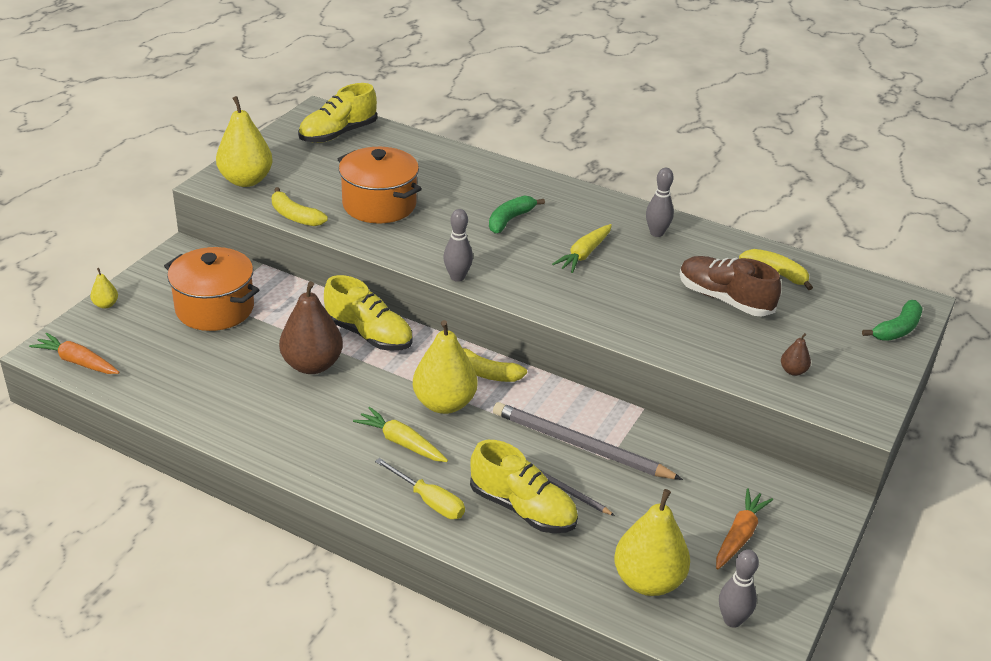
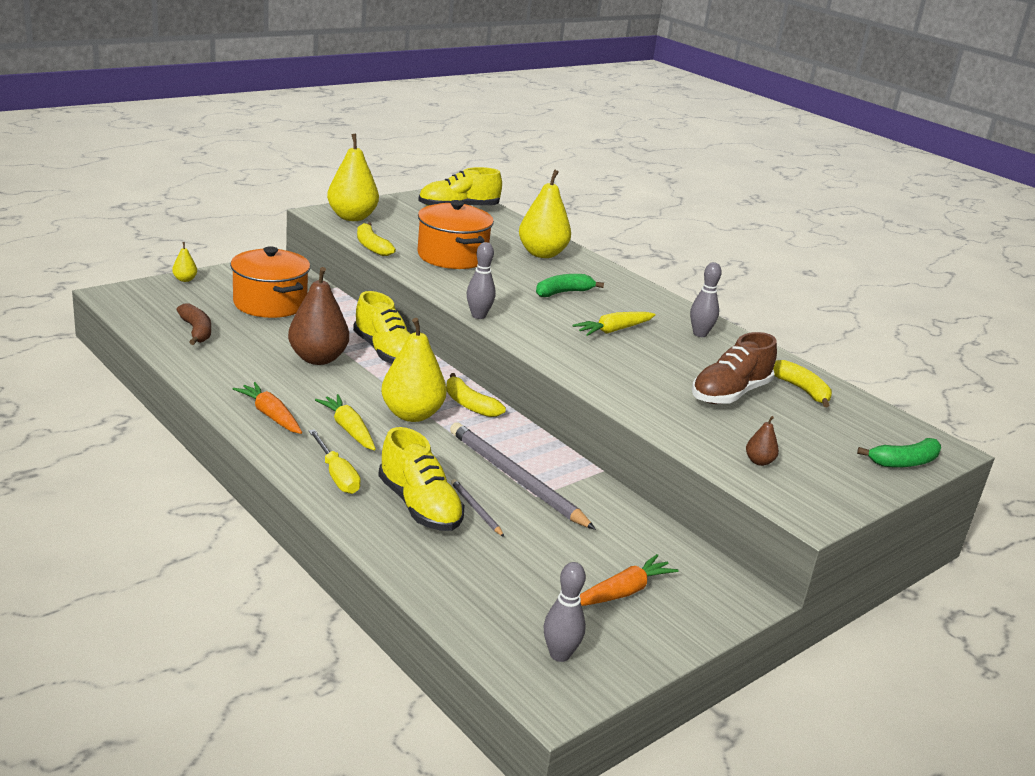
camera: 20 degrees right, 10 degrees down
orange carrot [29,333,120,374] -> orange carrot moved to [233,382,302,434]
yellow pear [614,489,690,596] -> yellow pear moved to [519,169,571,258]
brown shoe [680,256,781,316] -> brown shoe turned 105 degrees counterclockwise [692,332,777,404]
none -> brown banana [176,304,211,345]

